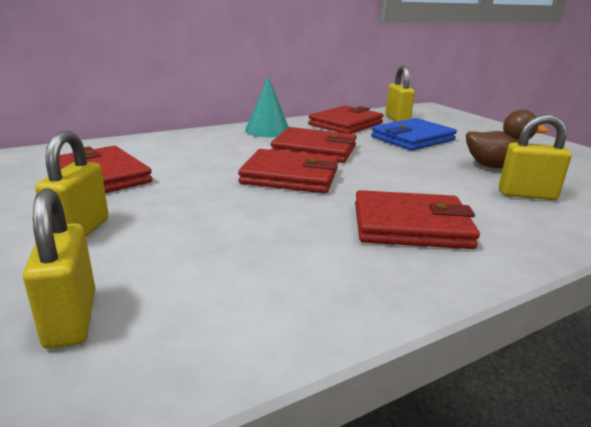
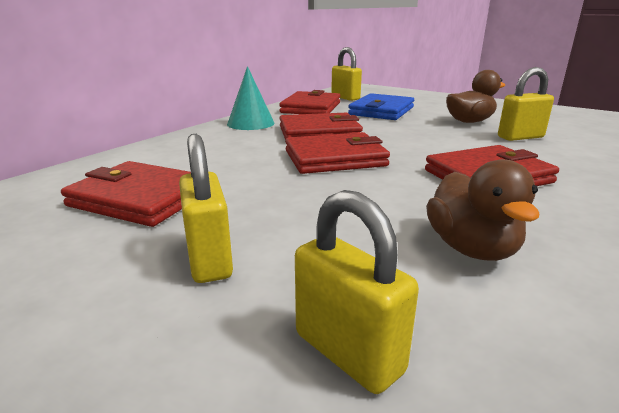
camera: 25 degrees left, 0 degrees up
none -> brown duck [426,159,539,261]

